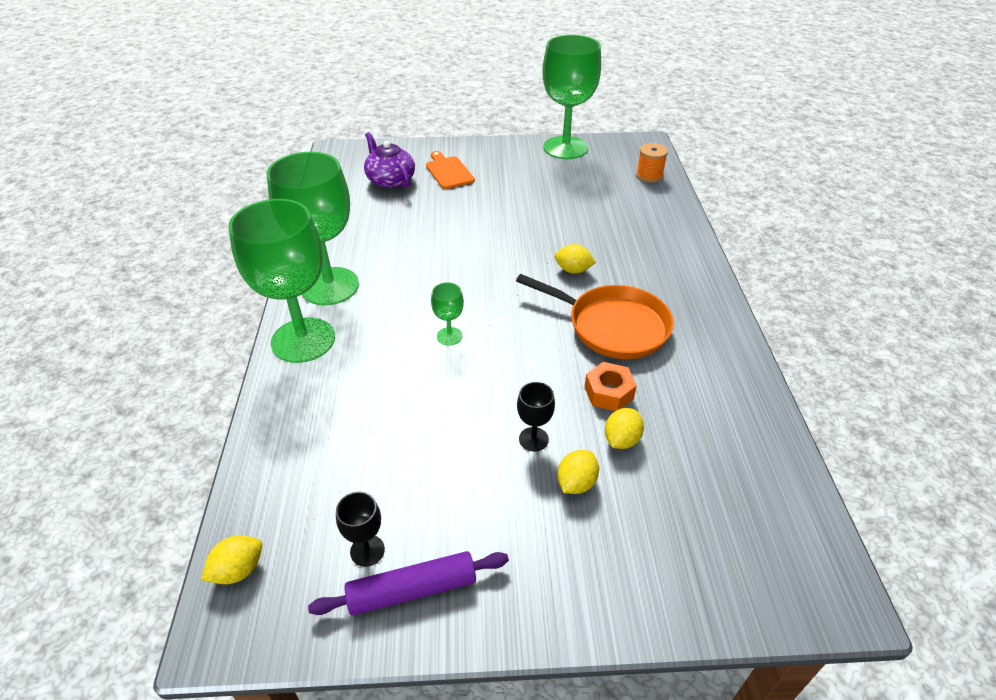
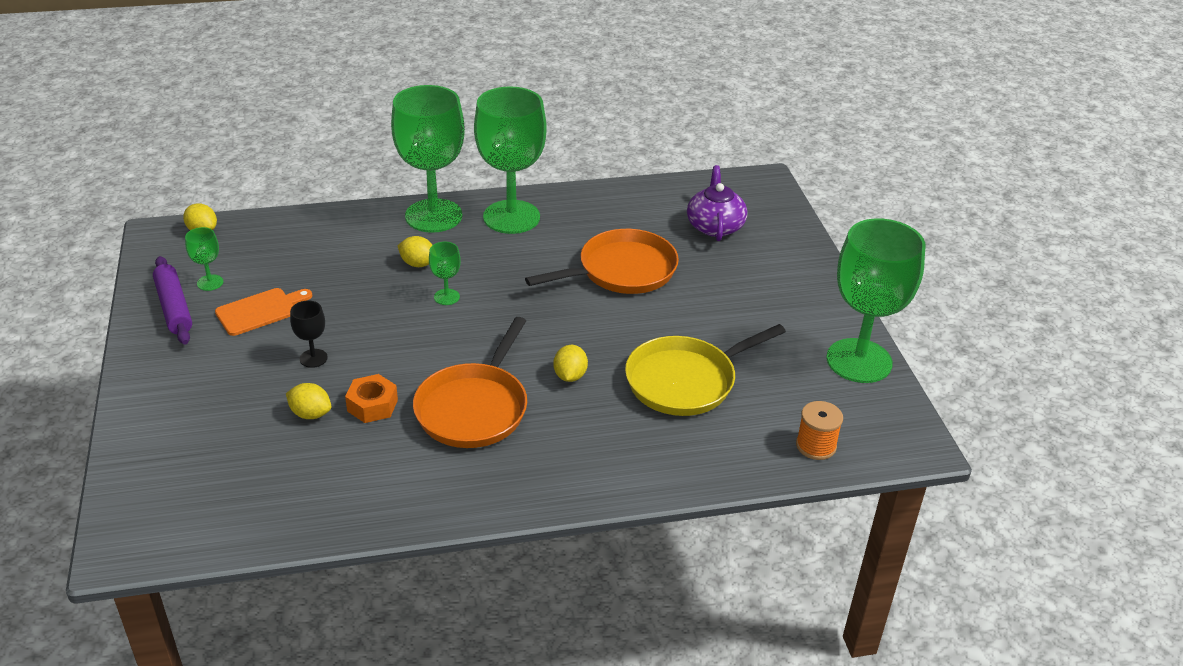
camera: 80 degrees right, 5 degrees down
black goblet [336,491,385,567] -> green goblet [185,227,223,291]
purple teapot [364,132,415,188] -> purple teapot turned 45 degrees counterclockwise [687,165,747,241]
orange cutting board [426,151,475,189] -> orange cutting board moved to [215,288,312,336]
yellow lemon [558,450,599,494] -> yellow lemon moved to [397,236,432,267]
none -> orange pan [525,229,679,294]
none -> yellow pan [625,324,786,416]

